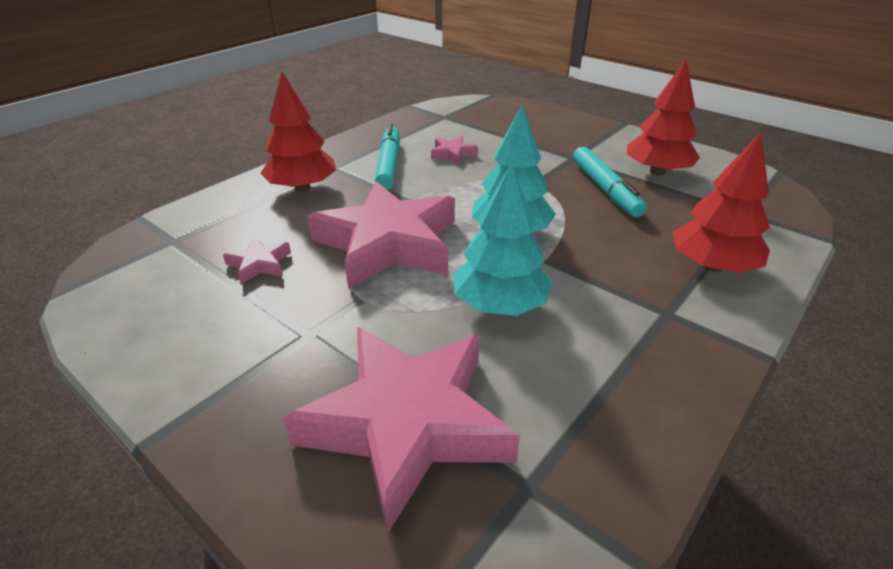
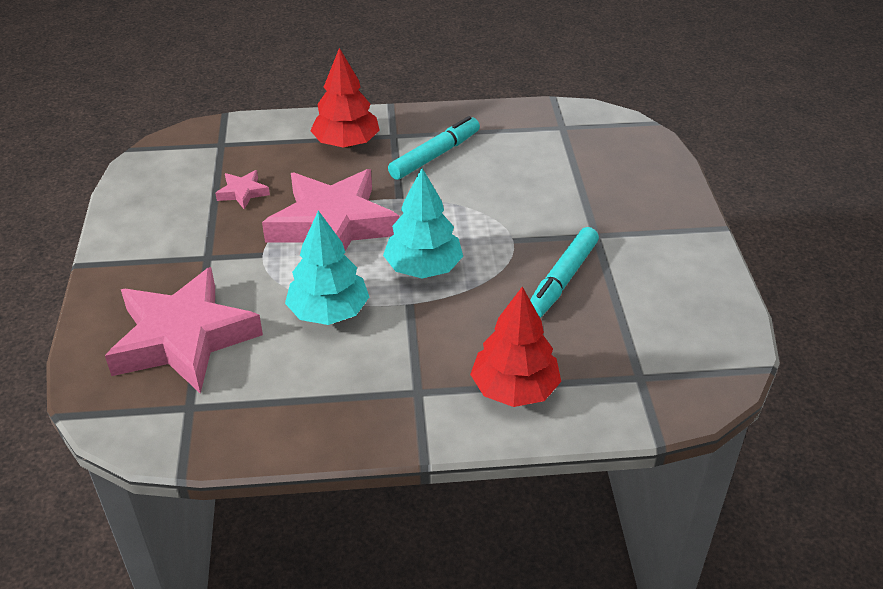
camera: 45 degrees right, 5 degrees up
pink star [431,136,478,165] -> none
red tree [627,60,700,175] -> none

